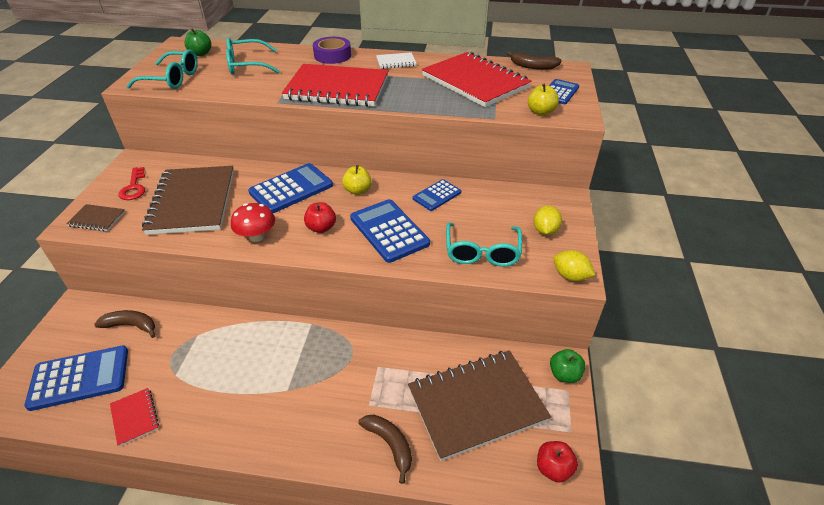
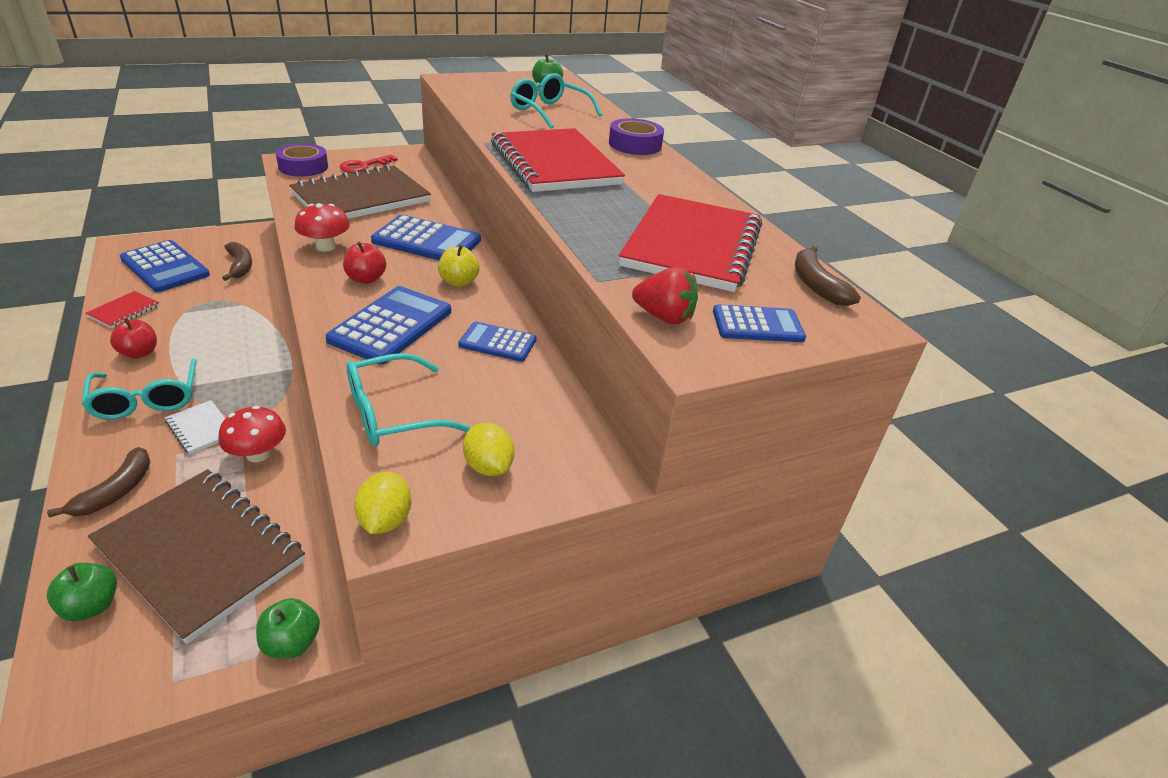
camera: 55 degrees right, 5 degrees down
brown notebook [66,204,125,231] -> purple tape [276,143,328,176]
turquoise glasses [126,49,198,89] -> turquoise glasses moved to [81,359,197,420]
white notebook [376,52,417,69] -> white notebook moved to [165,400,225,455]
yellow apple [528,84,559,116] -> red strawberry [632,267,698,324]
yellow lemon [533,206,562,235] -> yellow lemon turned 75 degrees clockwise [463,423,515,476]
red apple [537,441,578,483] -> red apple moved to [110,318,157,359]
none -> green apple [47,563,117,621]
none -> red mushroom [218,406,286,462]

